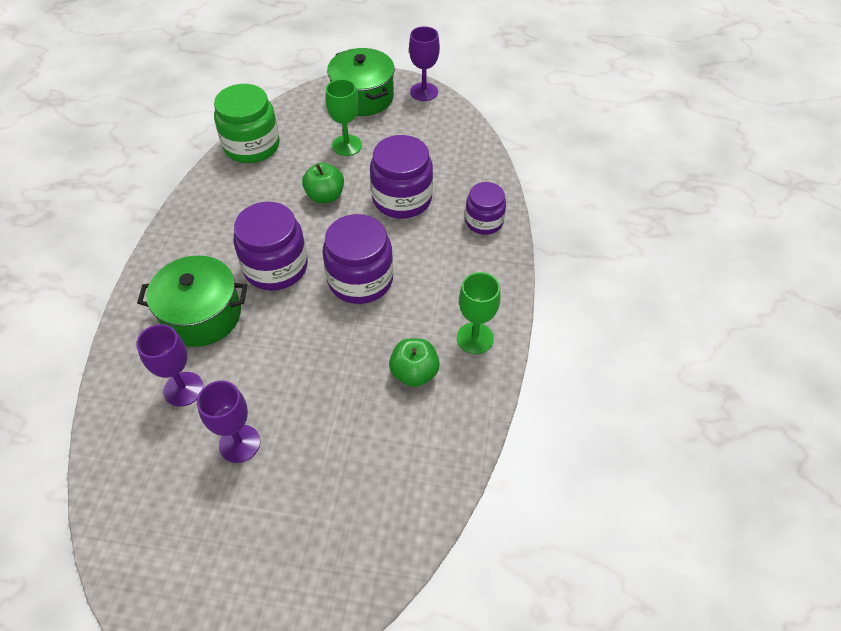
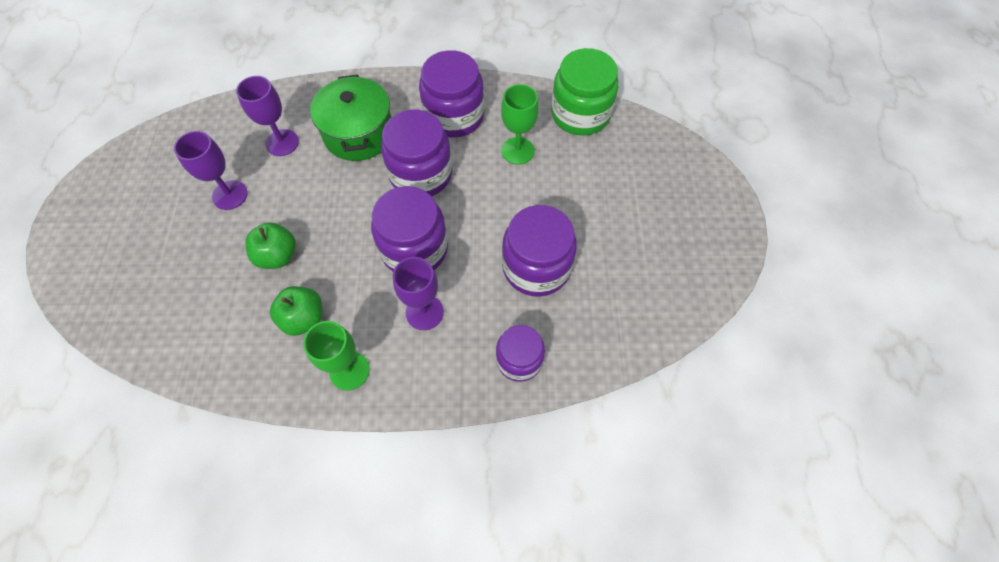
camera: 80 degrees right, 10 degrees up
green apple [302,163,344,204] -> green apple moved to [245,222,296,269]
green goblet [326,79,362,156] -> green goblet moved to [501,84,539,165]
green pot [327,48,395,116] -> none
purple goblet [409,26,440,101] -> purple goblet moved to [393,257,444,330]
none -> purple jar [419,50,484,138]

